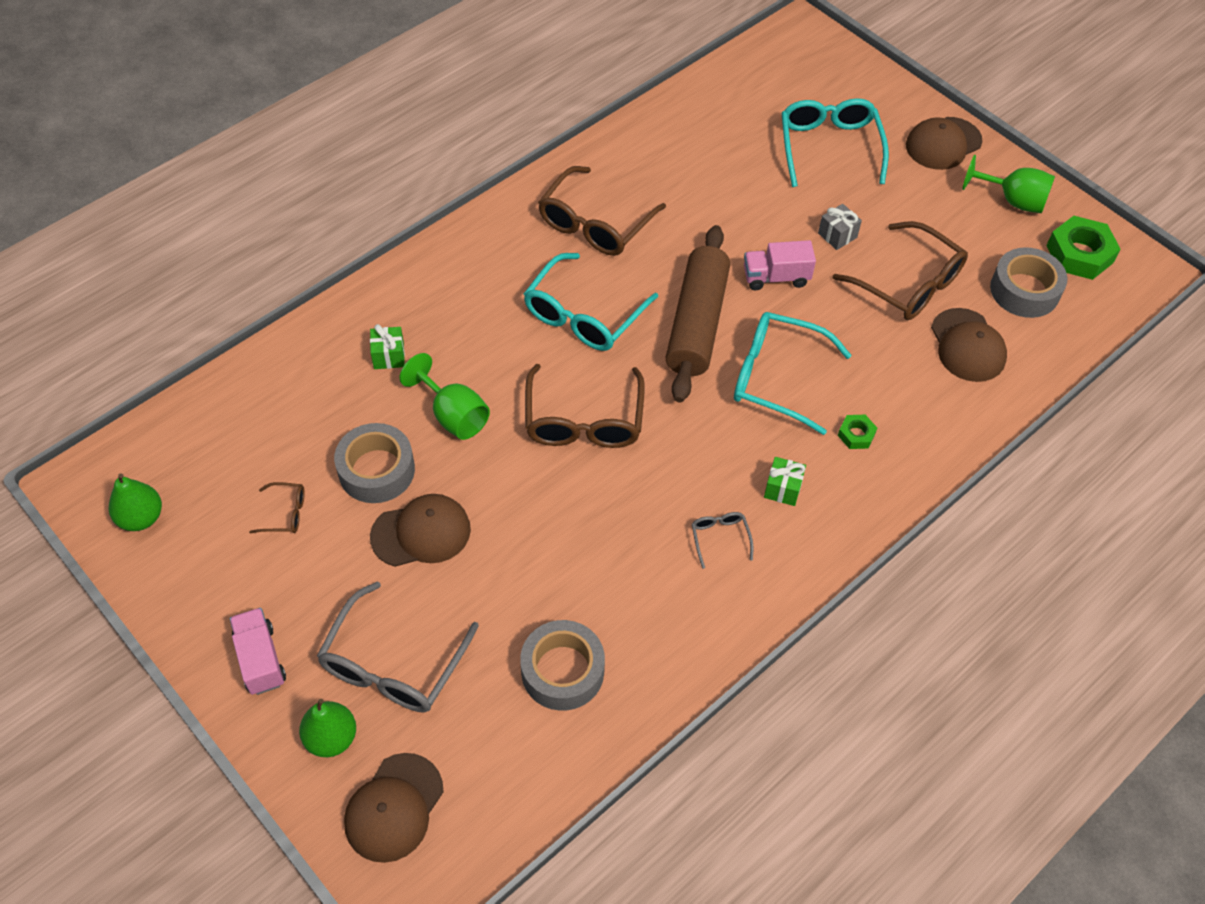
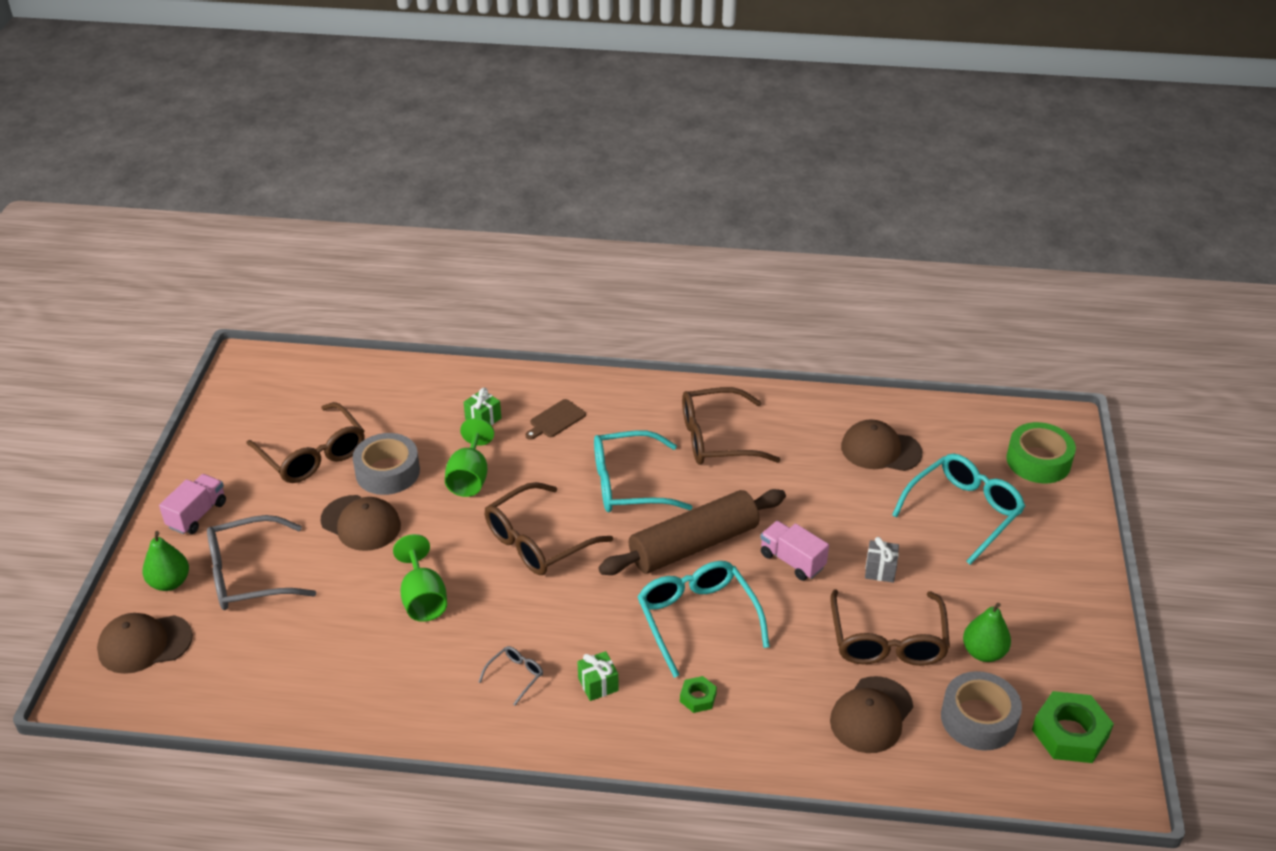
camera: 50 degrees right, 15 degrees down
green pear [109,473,162,531] -> green pear moved to [963,603,1011,662]
brown glasses [249,482,305,533] -> brown glasses [246,402,365,483], size x2.18
grey tape [520,620,605,711] -> none
brown cap [906,117,982,170] -> brown cap moved to [841,419,922,471]
green goblet [962,155,1055,213] -> green goblet moved to [393,534,447,622]
none -> brown cutting board [525,399,586,440]
none -> green tape [1007,422,1076,483]

